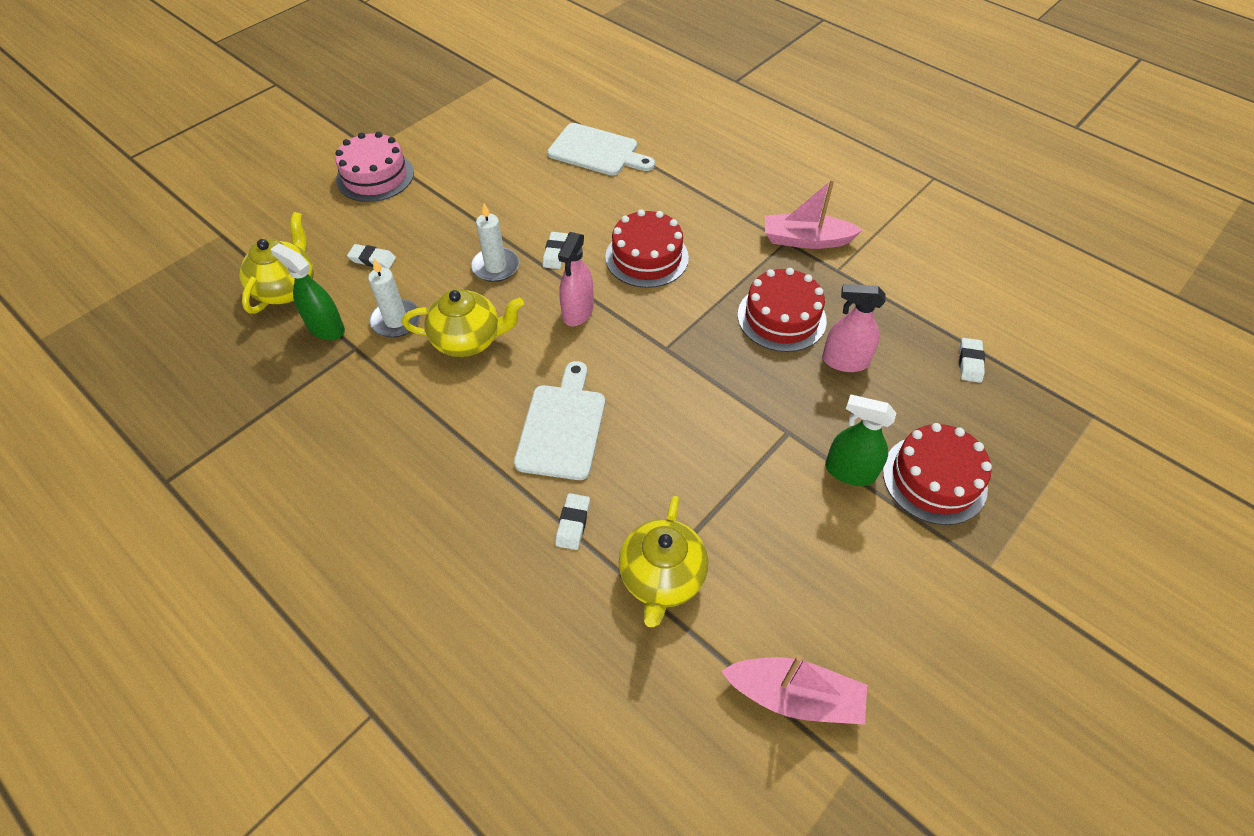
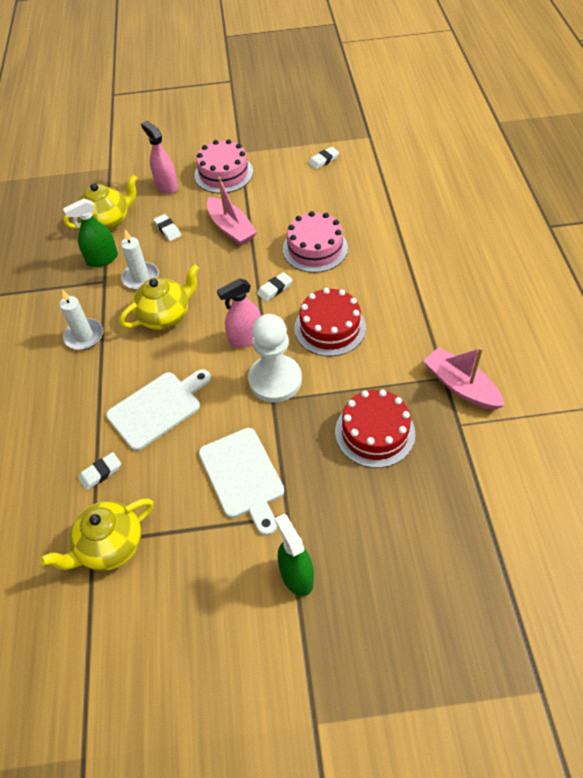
camera: 45 degrees right, 0 degrees up
green spray bottle [270,243,345,340] -> green spray bottle turned 105 degrees counterclockwise [63,198,118,267]
yellow teapot [402,289,524,357] -> yellow teapot turned 75 degrees counterclockwise [119,264,199,330]
white candle [471,204,519,282] -> white candle moved to [59,290,103,350]
white cutting board [548,123,655,176] -> white cutting board moved to [199,428,284,536]
pink boat [721,655,867,725] -> pink boat moved to [207,177,257,246]
pink spray bottle [822,284,886,372] -> pink spray bottle moved to [141,121,178,194]
red cake [883,423,992,525] -> none
white eraser [959,338,985,383] -> white eraser moved to [308,147,339,169]
none -> white pawn [248,314,302,402]
none -> pink cake [283,211,348,273]

